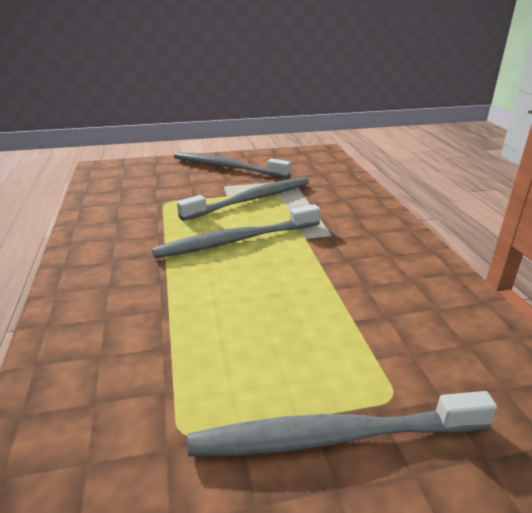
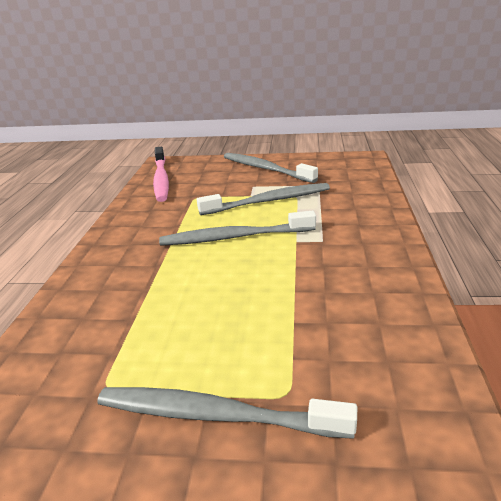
camera: 20 degrees right, 0 degrees up
none -> pink toothbrush [153,147,169,202]

